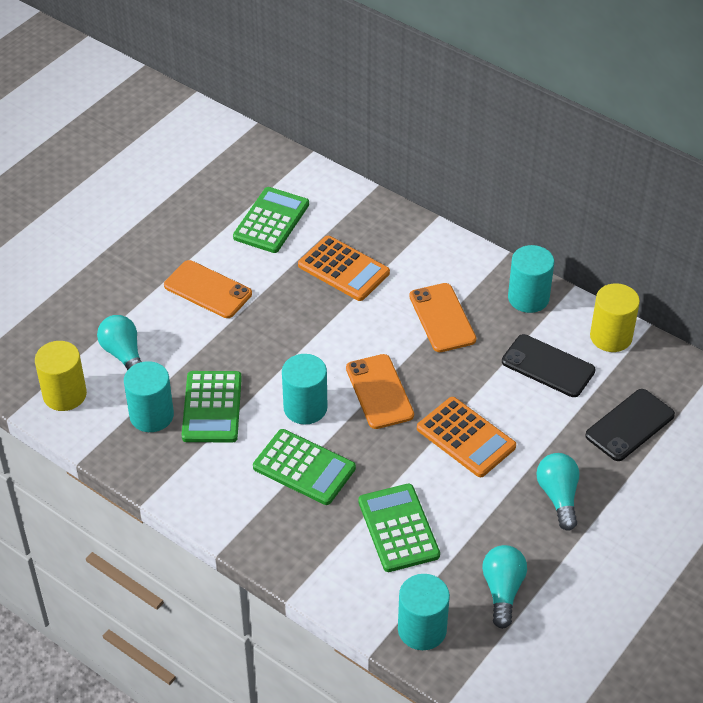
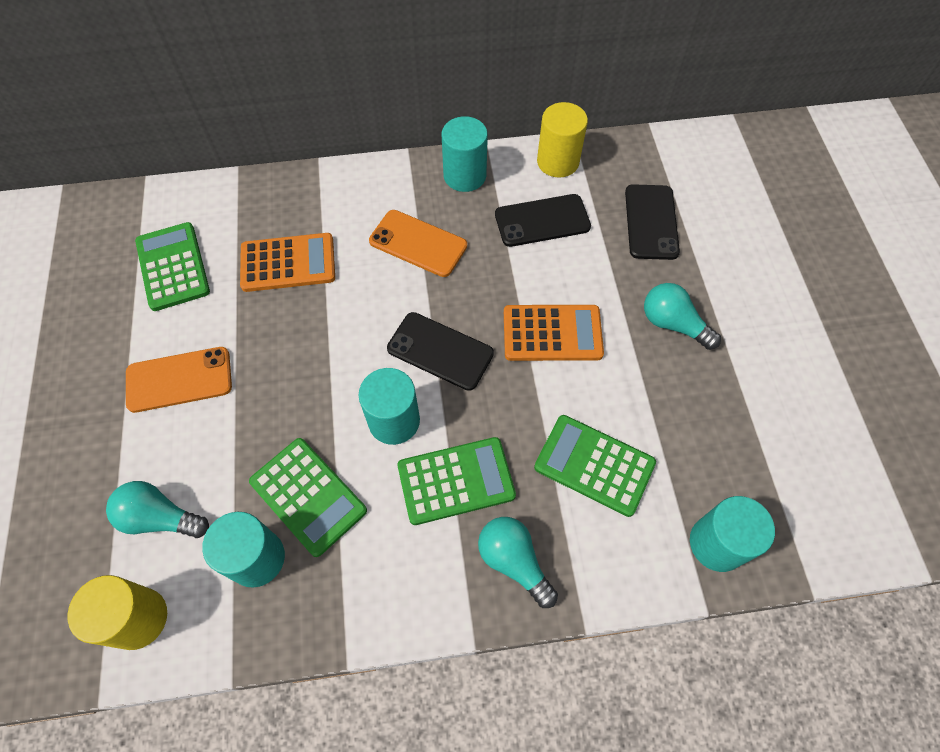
camera: 45 degrees left, 15 degrees up
orange phone [346,354,414,429] -> black phone [387,312,494,391]
turquoise light bulb [482,545,527,629] -> turquoise light bulb moved to [478,517,558,608]

